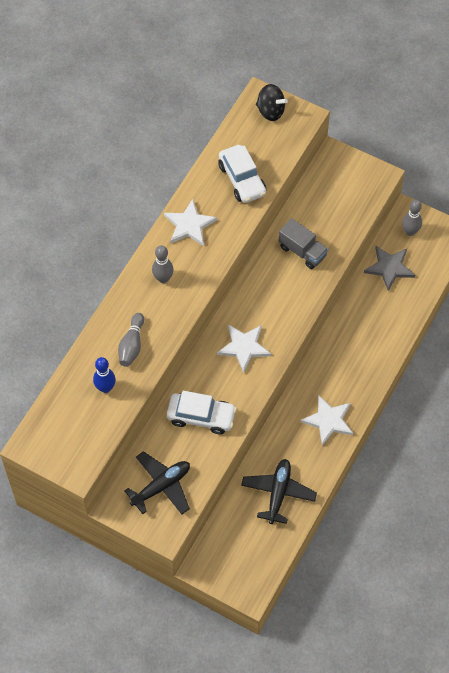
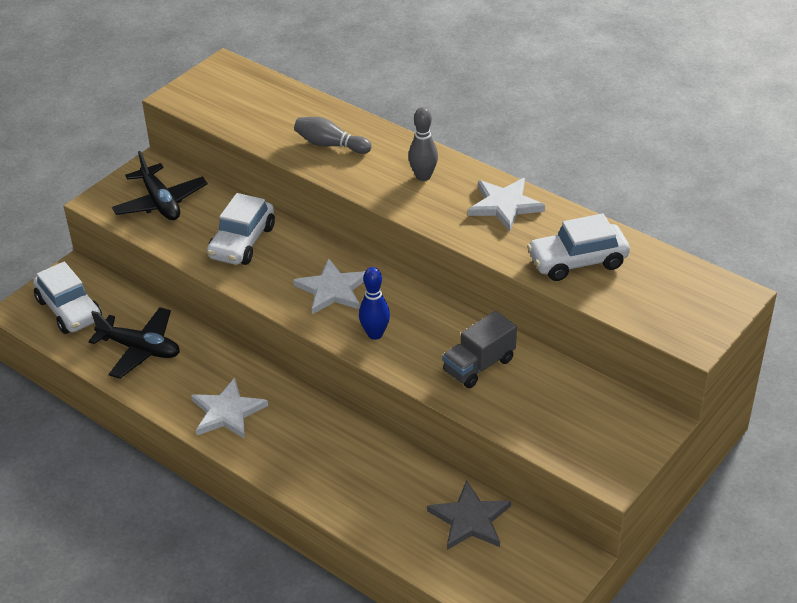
camera: 100 degrees right, 20 degrees down
blue bowling pin [93,357,116,393] -> blue bowling pin moved to [359,267,390,340]
black spinning top [256,84,288,121] -> none
grey bowling pin [402,200,422,236] -> none
none -> white car [33,262,102,334]

